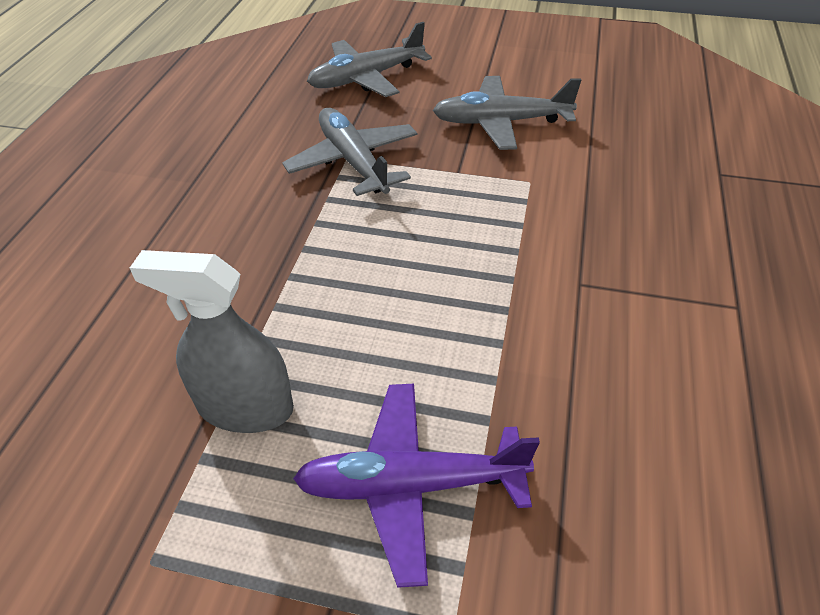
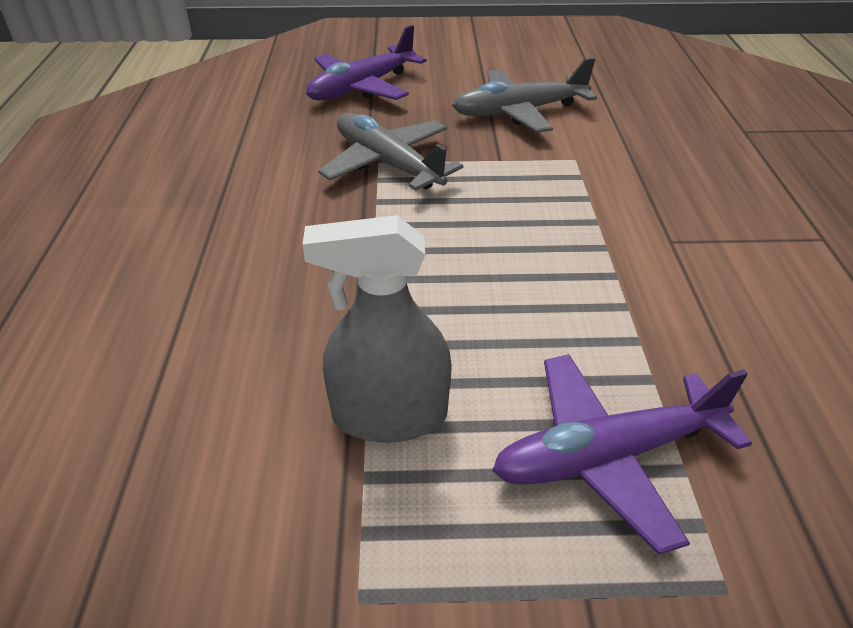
camera: 15 degrees left, 5 degrees down
grey plane [307,22,432,97] -> purple plane [306,25,427,101]

